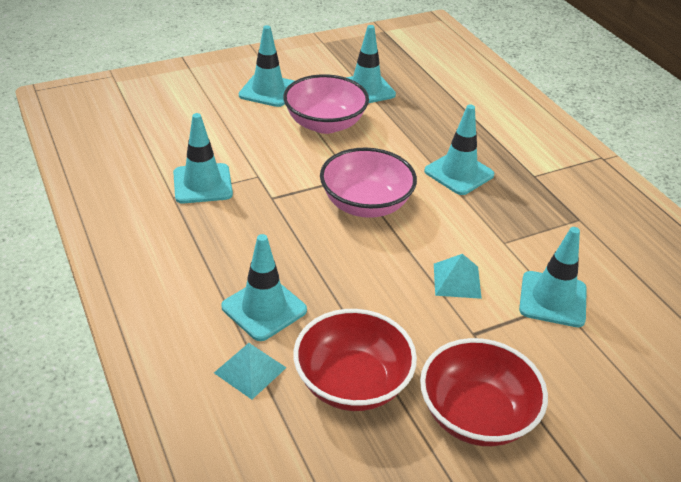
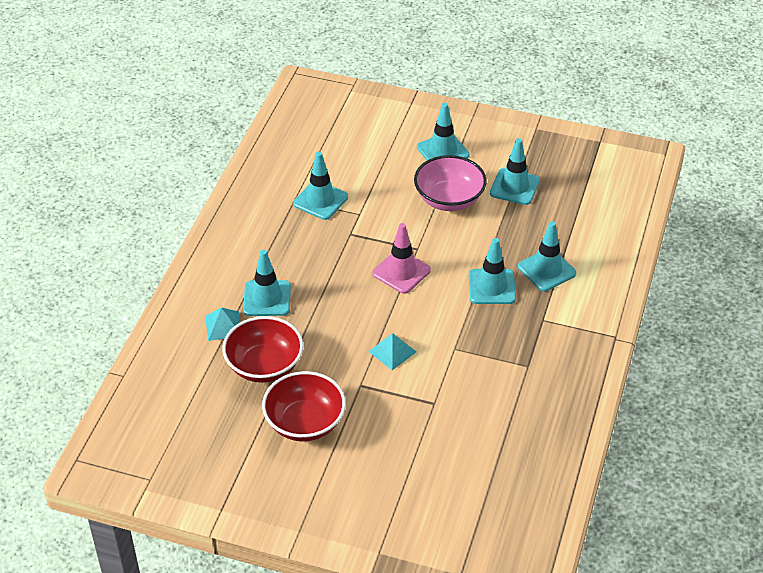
camera: 45 degrees right, 5 degrees up
pink bowl [320,148,417,218] -> pink traffic cone [372,223,431,294]
turquoise traffic cone [519,227,587,327] -> turquoise traffic cone moved to [518,221,576,291]

